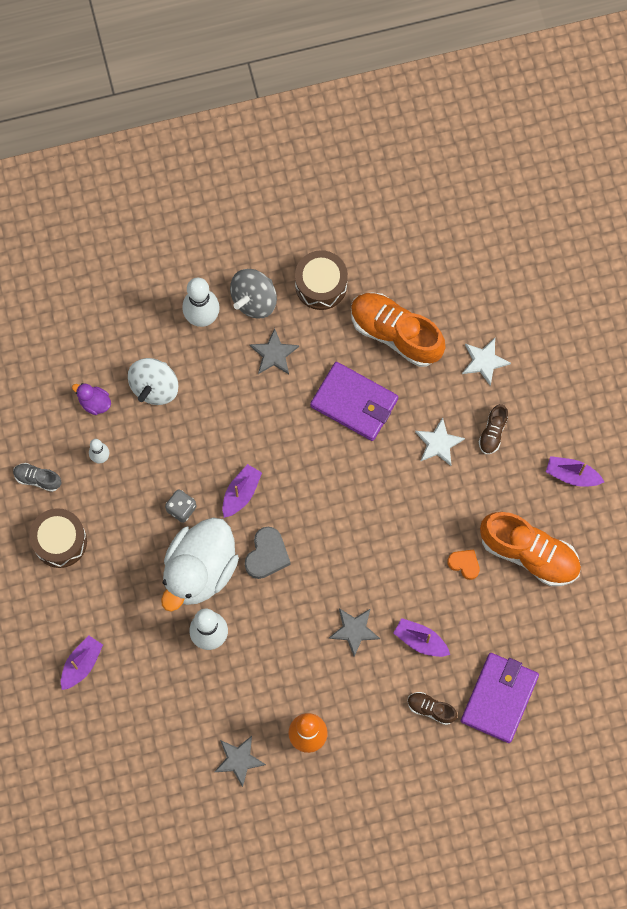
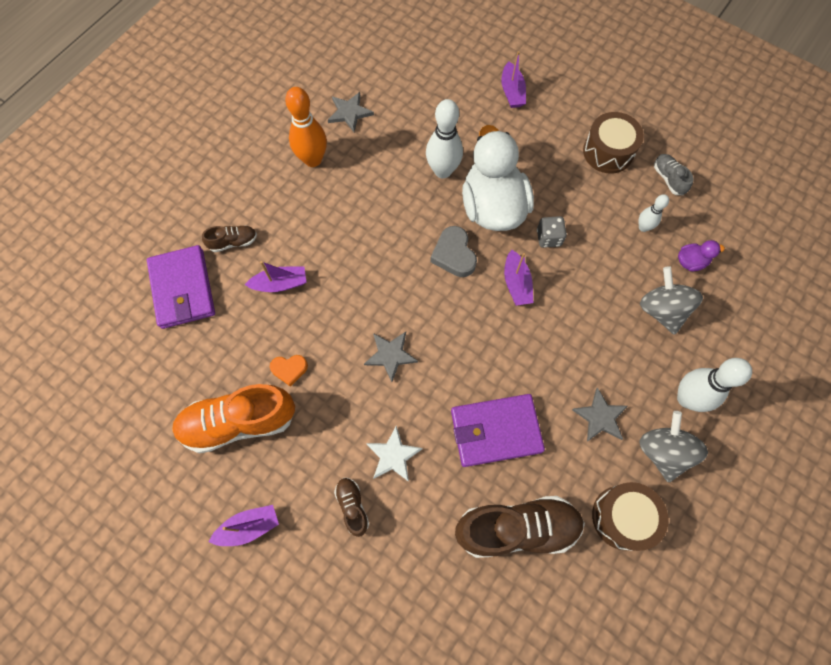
camera: 140 degrees right, 5 degrees down
grey shoe [13,463,61,492] -> grey shoe turned 90 degrees counterclockwise [654,154,693,195]
white spinning top [128,358,178,405] -> grey spinning top [640,266,703,335]
grey star [329,608,380,657] -> grey star moved to [364,332,418,382]
orange shoe [351,293,446,367] -> brown shoe [455,496,585,558]
white star [462,338,511,386] -> none

